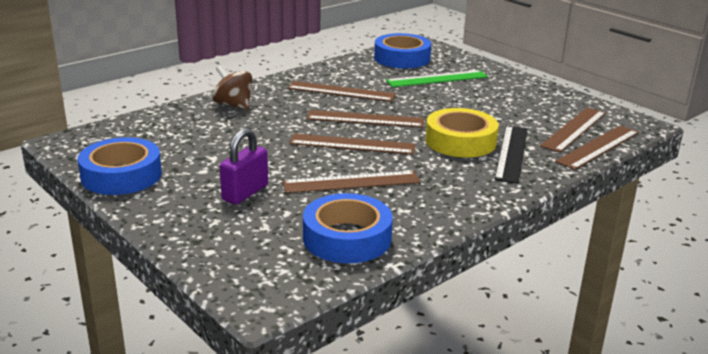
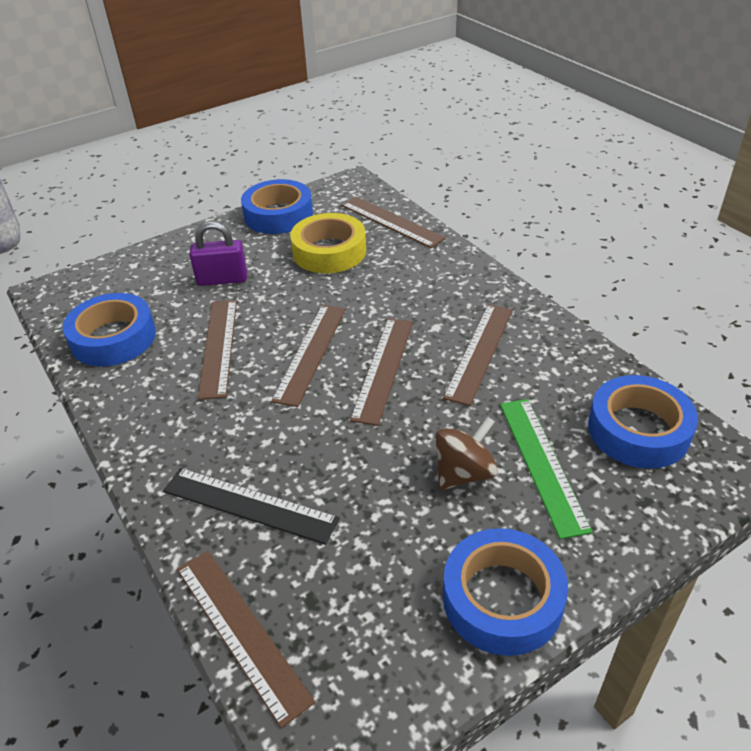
camera: 100 degrees right, 15 degrees up
brown spinning top [212,65,252,110] -> brown spinning top moved to [435,416,498,490]
purple padlock [220,128,268,204] -> purple padlock turned 45 degrees counterclockwise [189,222,247,286]
yellow tape [425,108,499,158] -> yellow tape moved to [290,213,366,273]
brown ruler [540,108,606,153] -> brown ruler moved to [341,196,446,248]
none -> blue tape [443,528,568,656]

